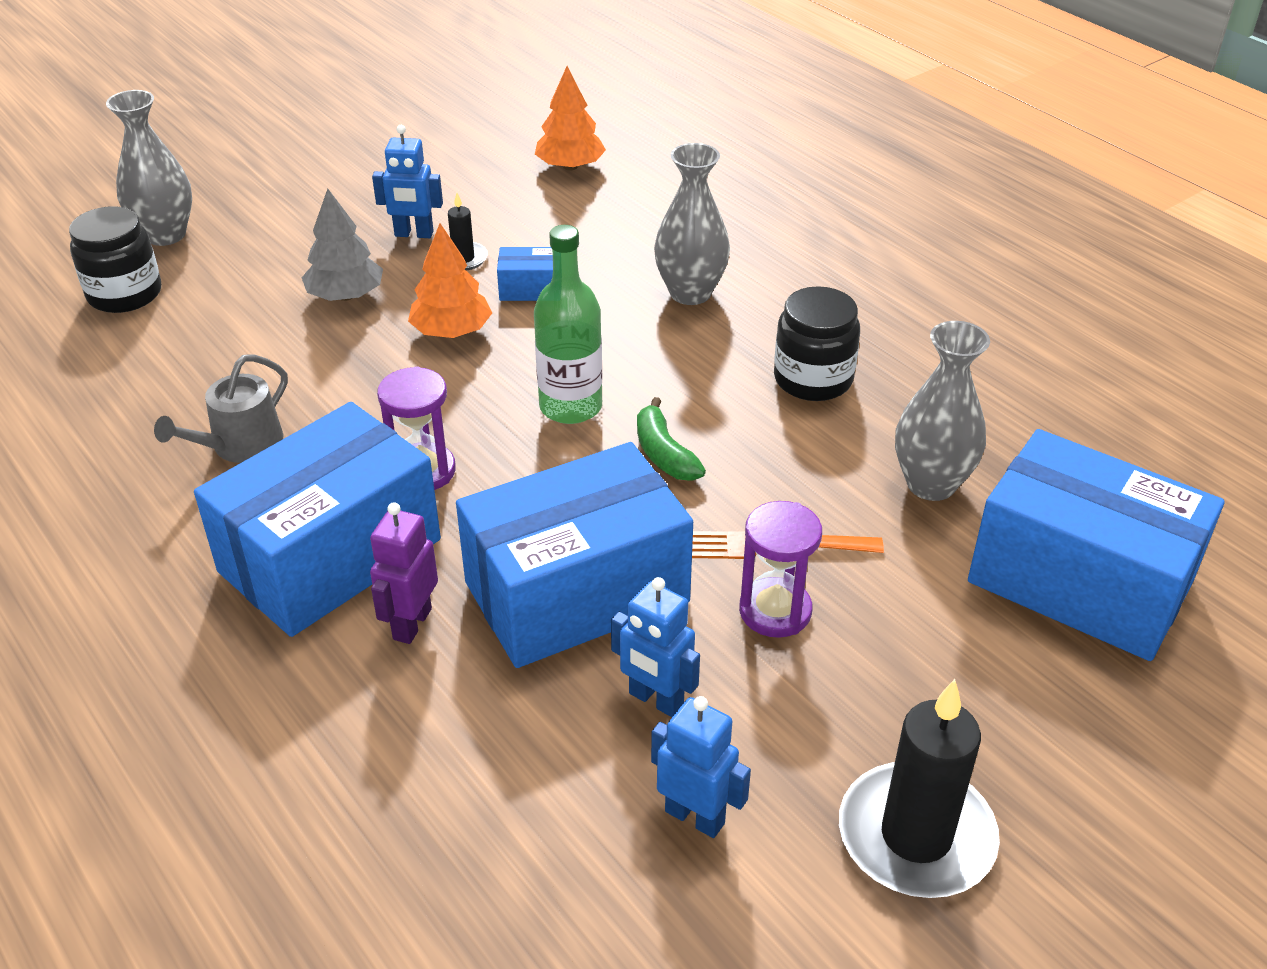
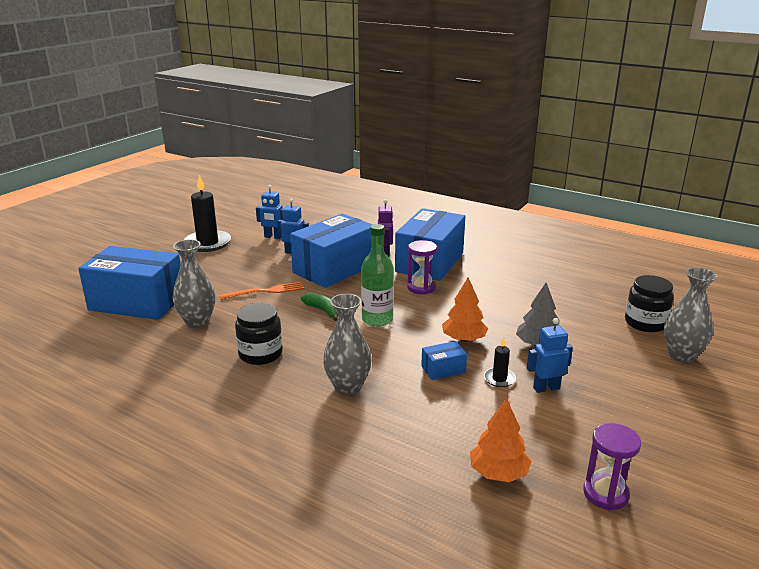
camera: 160 degrees right, 15 degrees down
grey watering can [154,354,288,463] -> none
purple hourglass [739,501,822,638] -> purple hourglass moved to [583,423,641,510]

